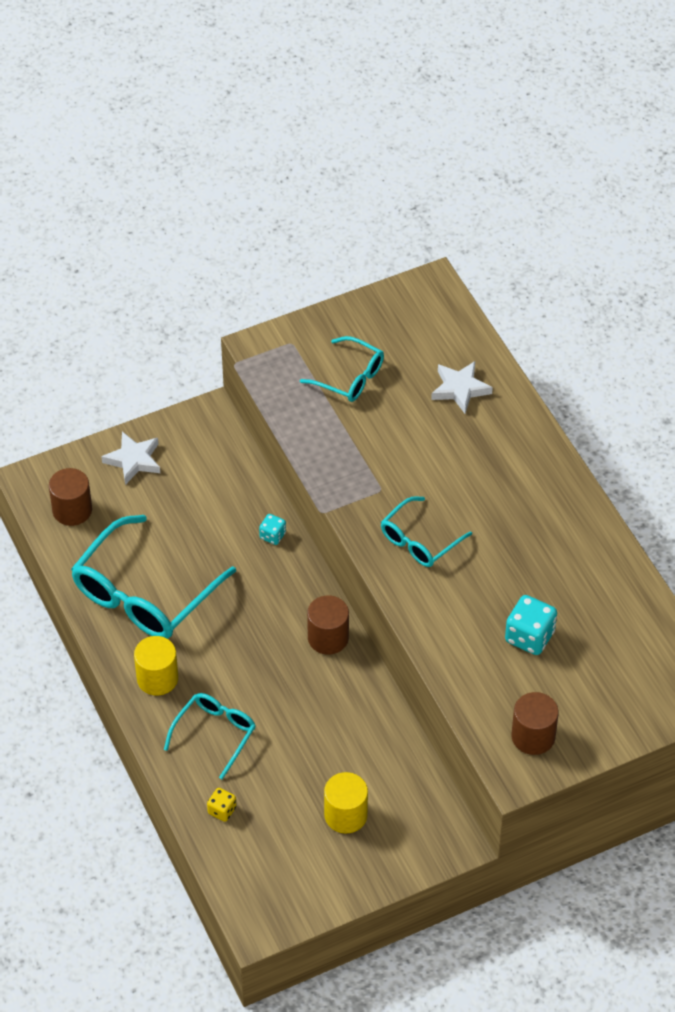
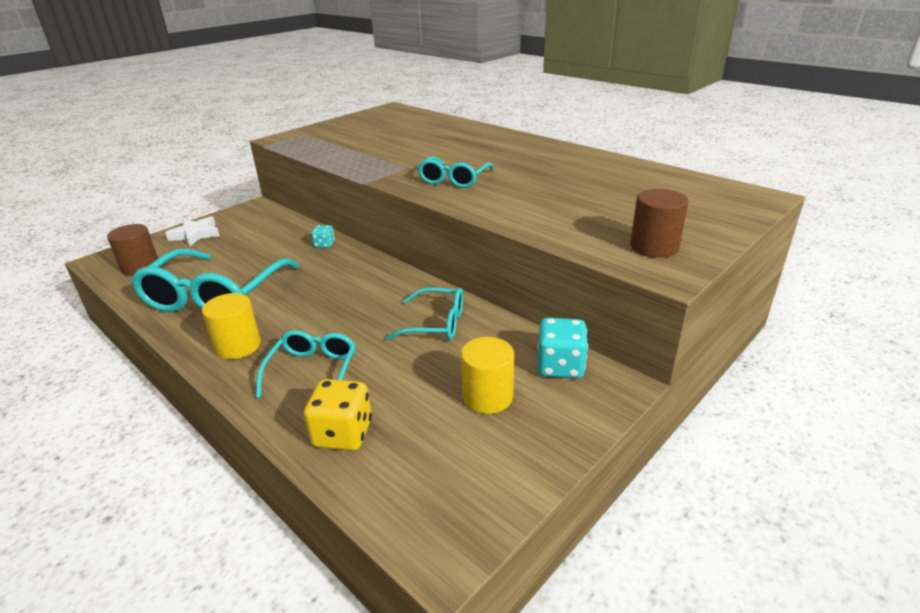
camera: 20 degrees left, 20 degrees down
yellow dice [207,788,237,822] -> yellow dice [304,379,372,451], size x1.79
turquoise glasses [300,336,384,402] -> turquoise glasses moved to [385,287,463,340]
brown cylinder [307,595,349,655] -> none
white star [431,361,493,413] -> none
turquoise dice [505,595,557,655] -> turquoise dice moved to [537,318,588,379]

